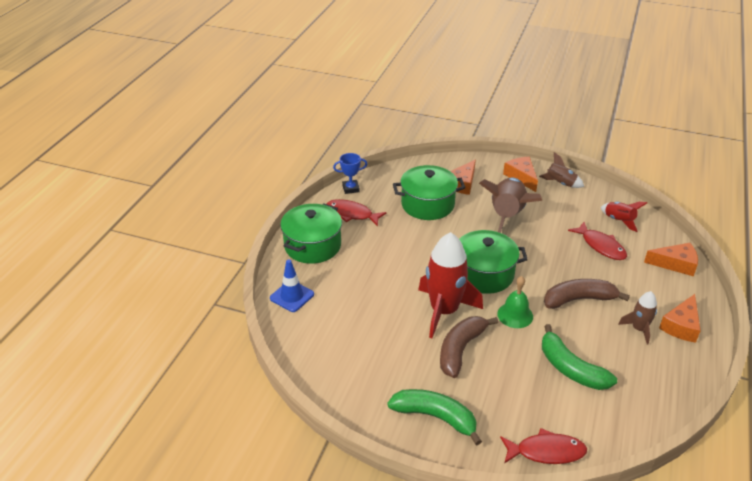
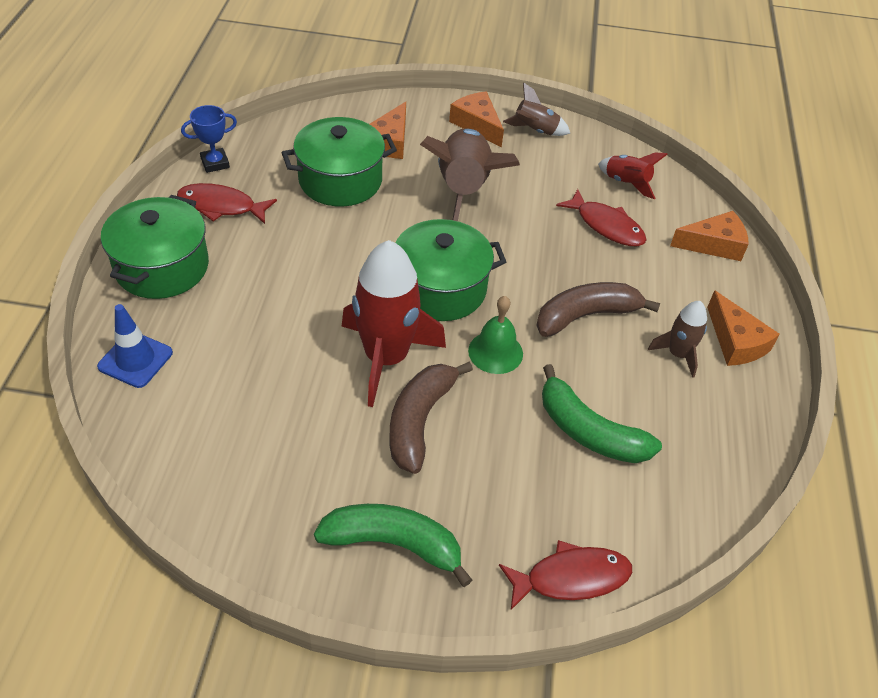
camera: 15 degrees left, 10 degrees up
orange cheese [659,294,701,343] -> orange cheese turned 45 degrees counterclockwise [707,290,780,366]

